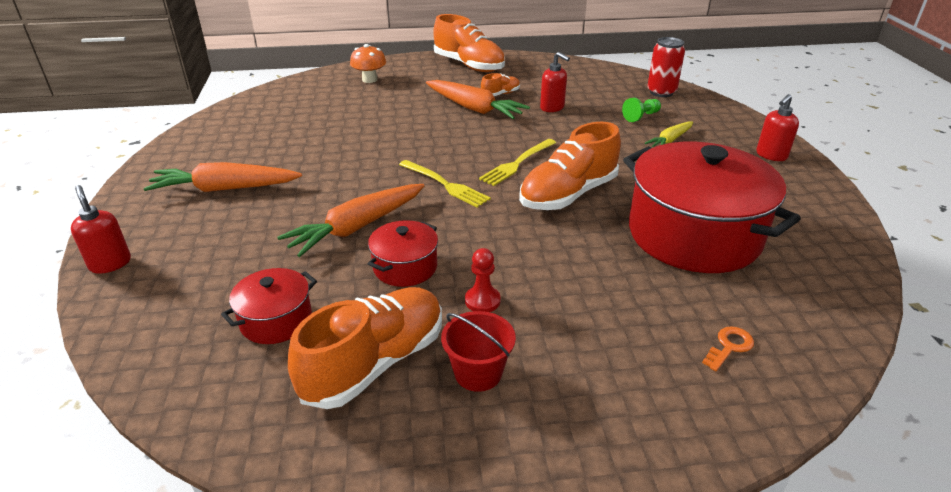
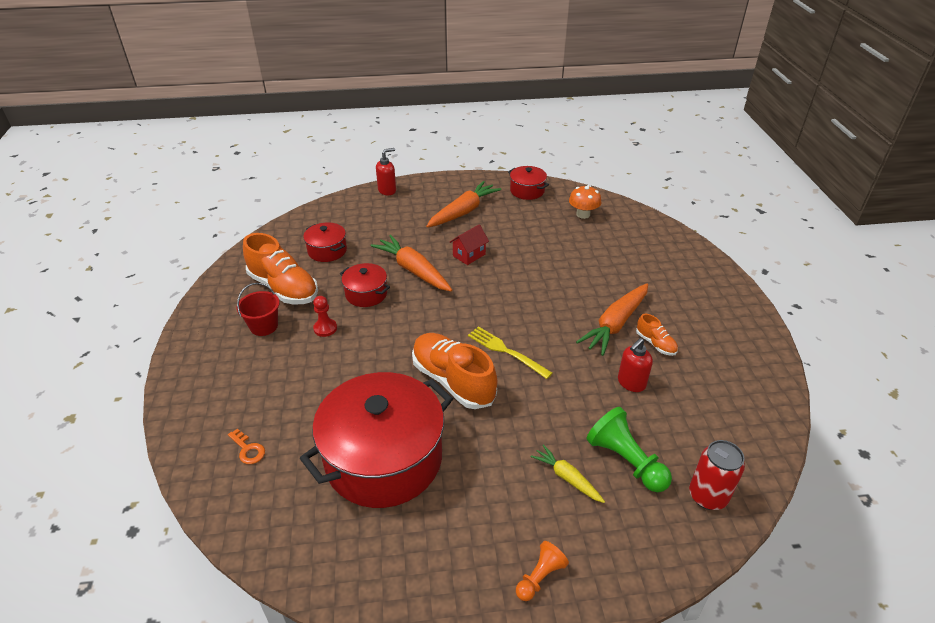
camera: 90 degrees right, 5 degrees up
orange carrot [143,162,302,192] -> orange carrot turned 45 degrees clockwise [426,181,501,228]
orange mushroom [350,44,386,83] -> orange mushroom moved to [569,185,601,219]
yellow fork [399,160,491,207] -> none
orange shoe [433,14,505,72] -> none
green pawn [622,98,661,122] -> green pawn [586,407,672,492], size x1.70
red soap dispenser [756,94,799,161] -> orange pawn [516,541,569,601]
none -> red house [450,224,489,265]
none -> red pot [508,166,549,200]

